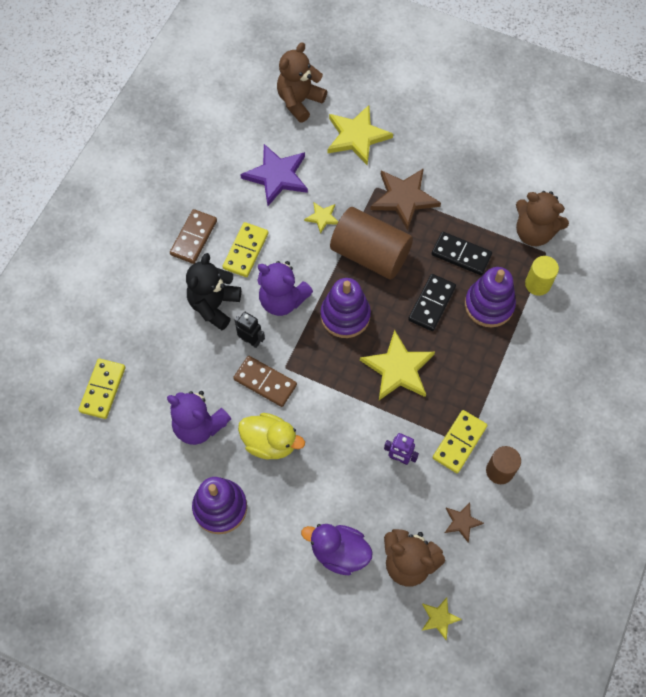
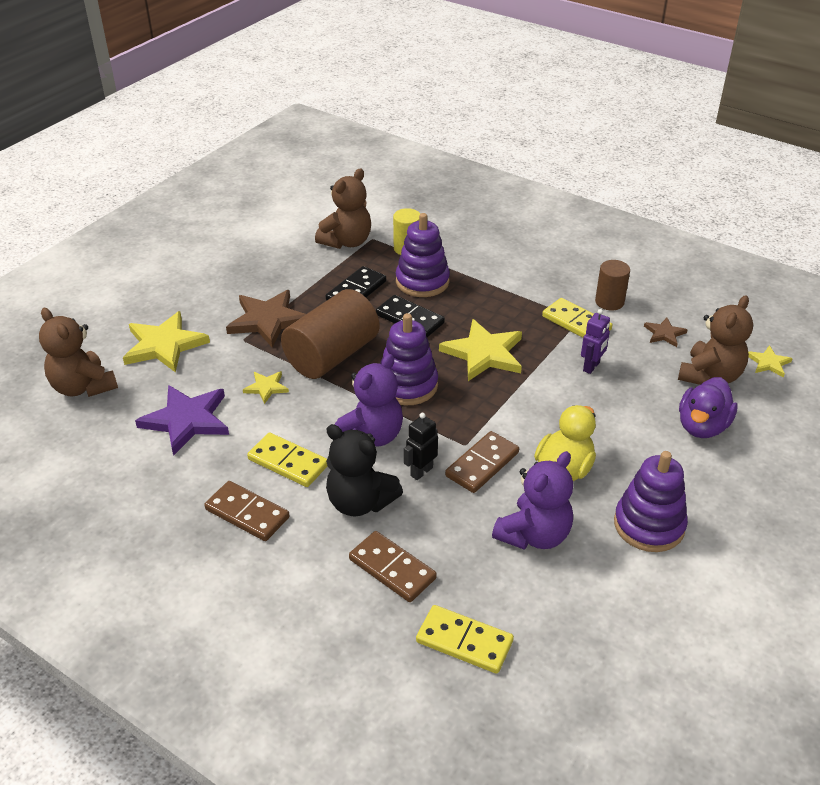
camera: 80 degrees left, 25 degrees down
none -> brown domino [349,531,437,602]

